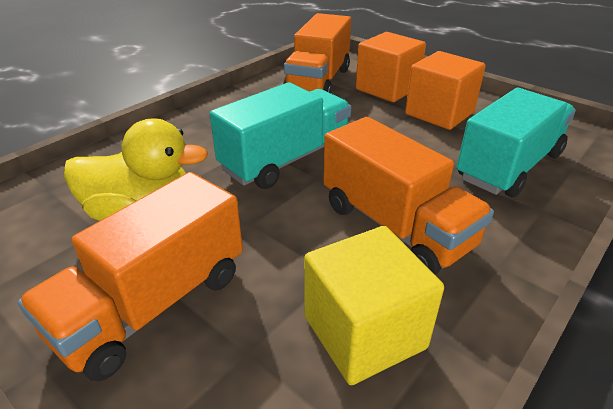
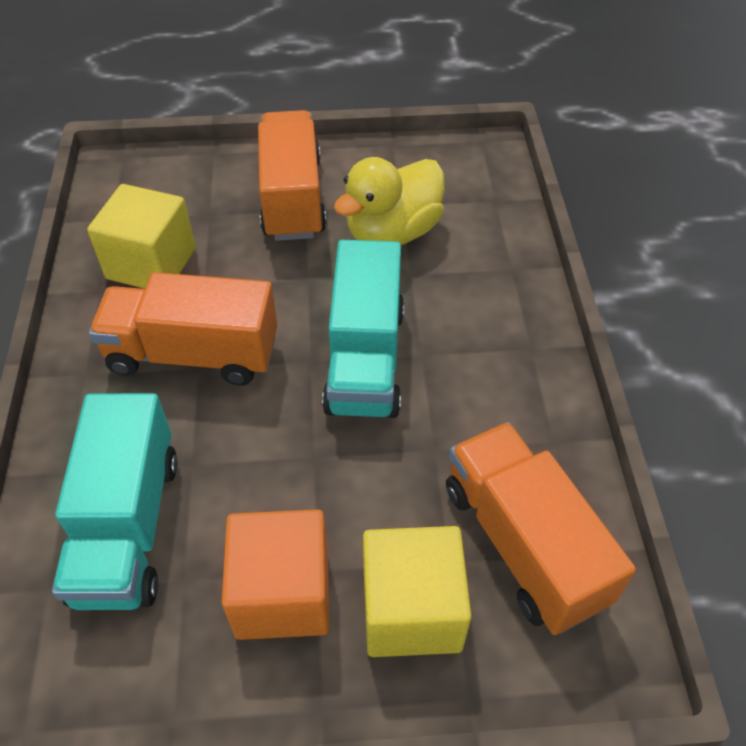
camera: 135 degrees right, 15 degrees up
orange cube [356,32,426,102] -> yellow cube [363,526,472,657]

